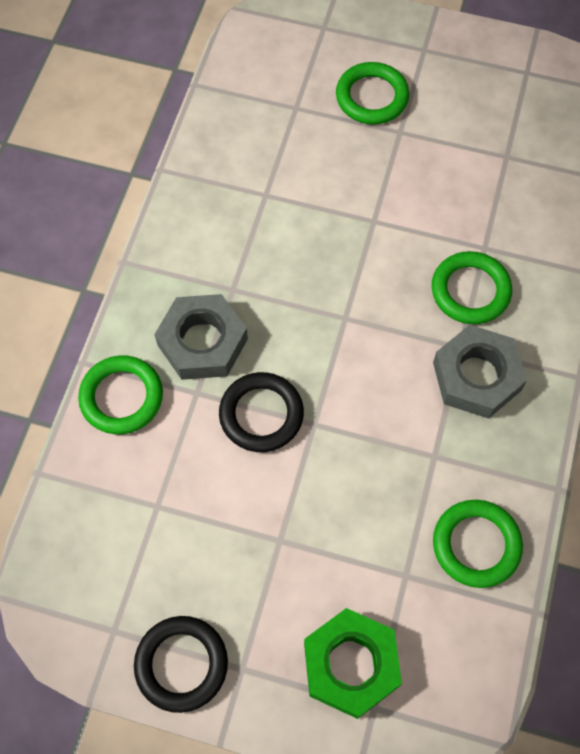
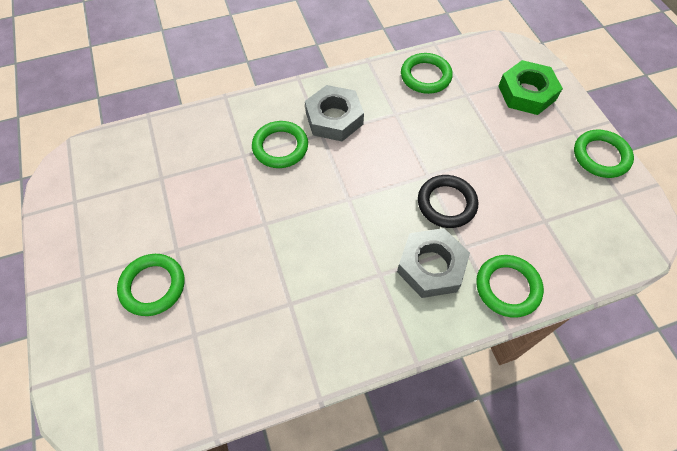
camera: 125 degrees left, 5 degrees down
black ring [134,616,228,713] -> green ring [574,130,634,178]

